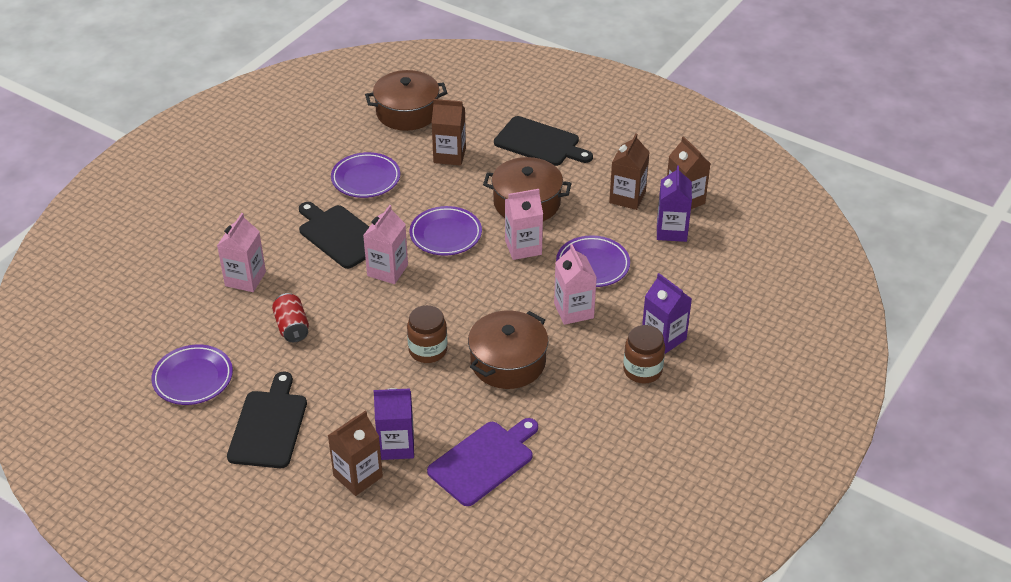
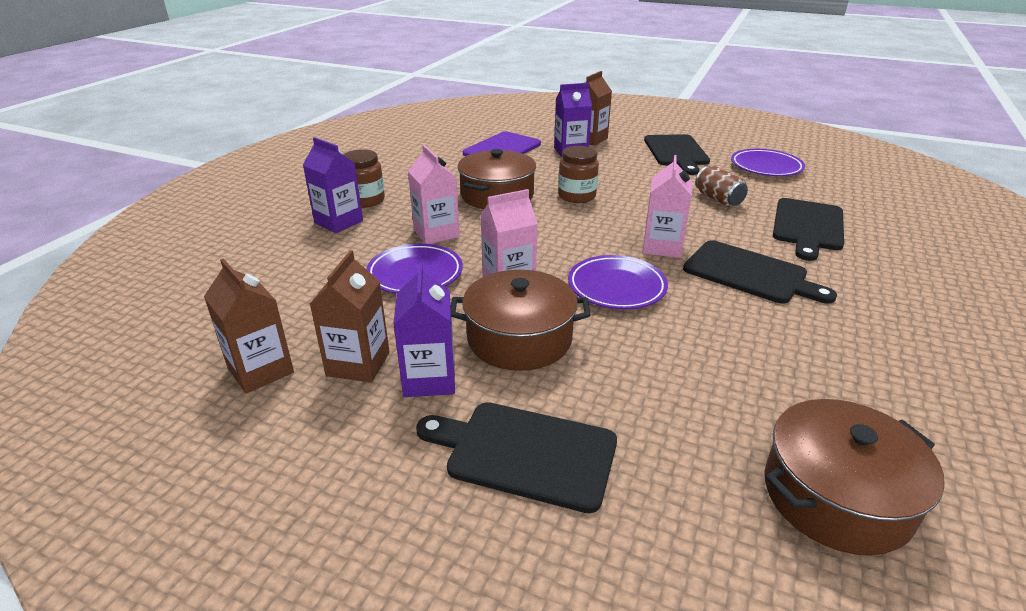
camera: 170 degrees right, 10 degrees down
pink carton [217,213,266,292] -> black cutting board [773,198,844,261]
red can [272,293,309,342] -> brown can [695,166,748,207]
purple plate [331,152,400,198] -> none
brown carton [432,99,466,166] -> none
purple carton [657,165,692,242] -> purple carton moved to [393,263,455,397]

